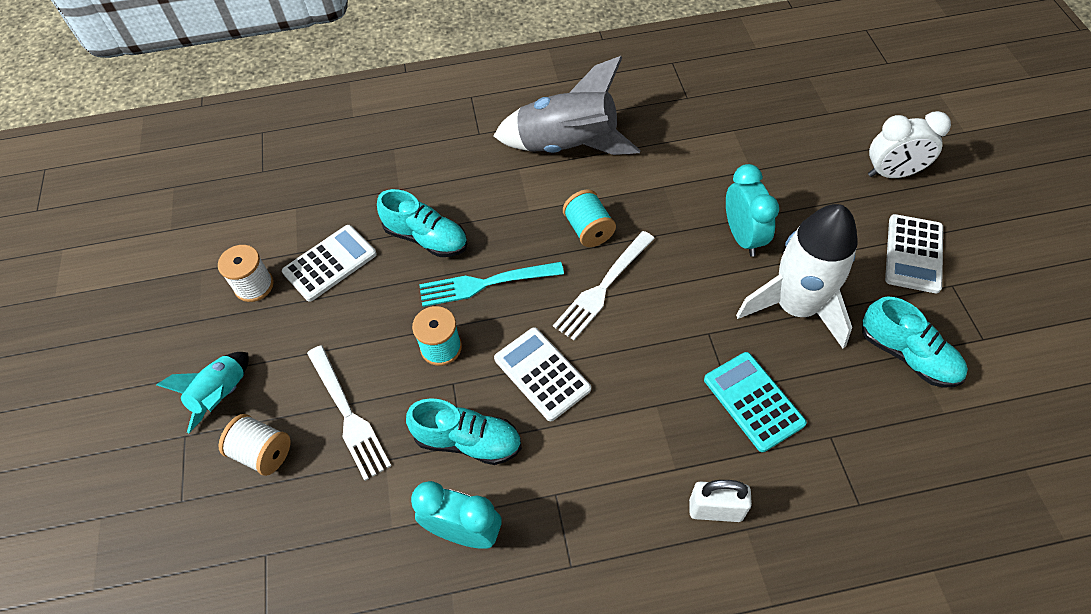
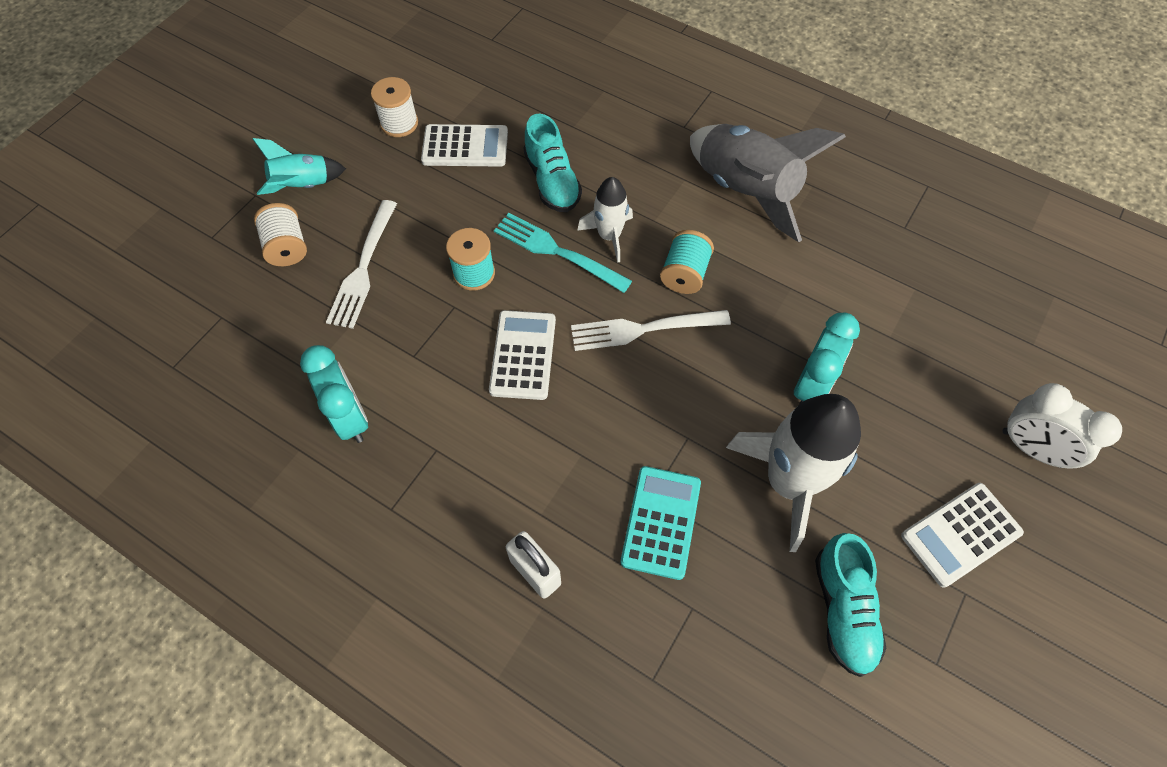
camera: 40 degrees right, 5 degrees up
turquoise shoe [406,398,522,465] -> none
none -> white rocket [577,177,633,263]

